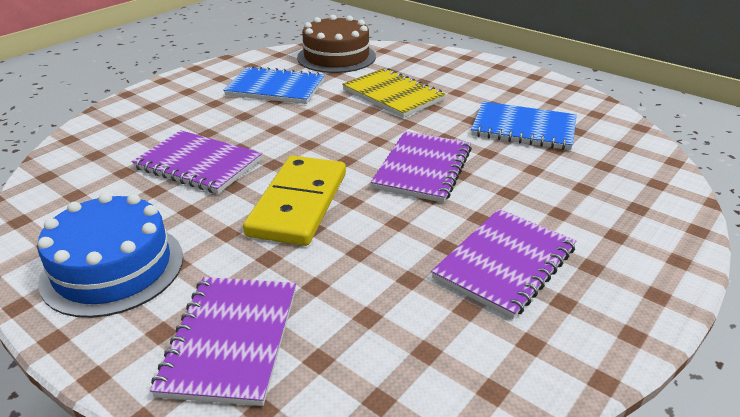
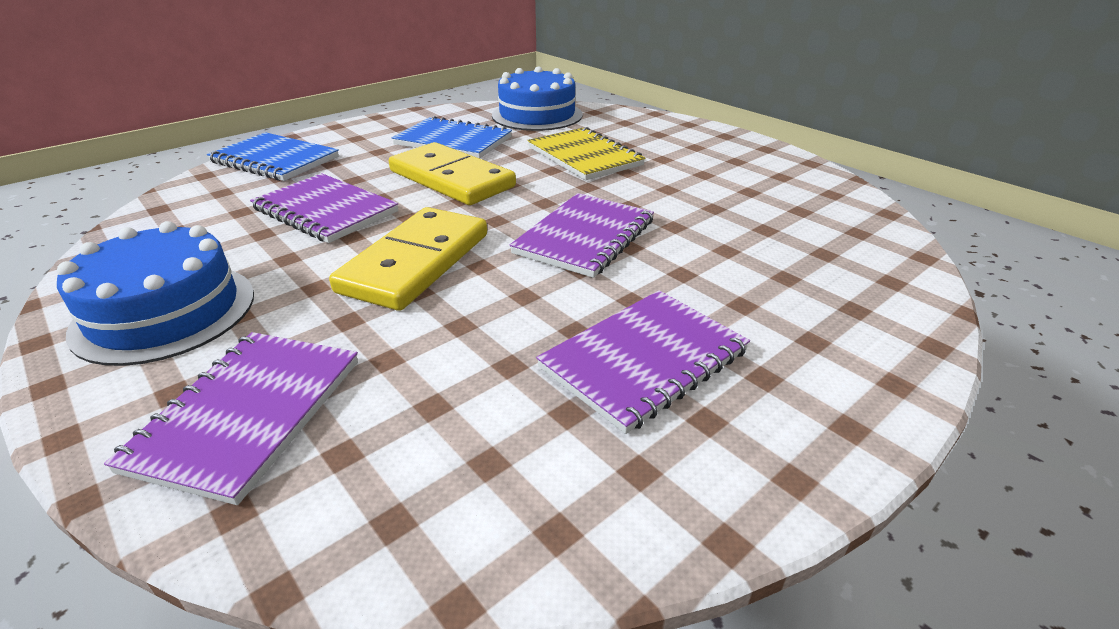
camera: 10 degrees right, 0 degrees up
brown cake [297,15,376,73] -> blue cake [492,67,583,131]
blue notebook [471,101,577,150] -> blue notebook moved to [207,132,339,181]
none -> yellow domino [389,142,516,205]

